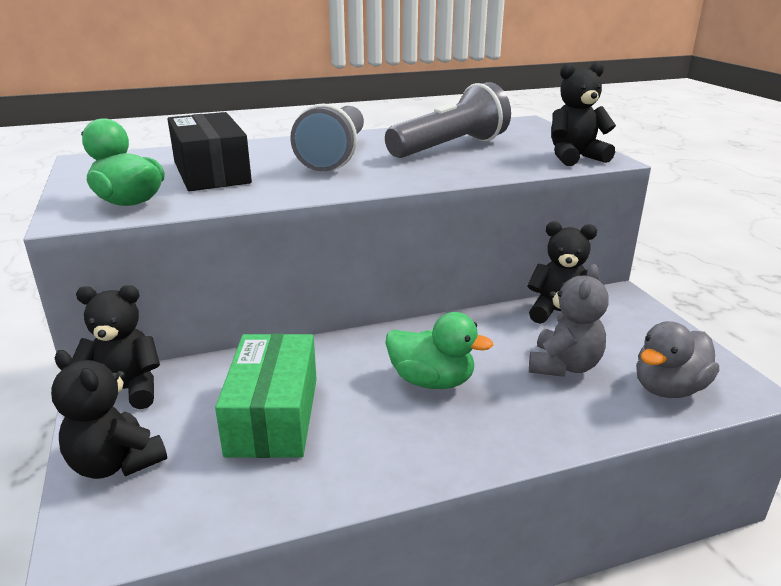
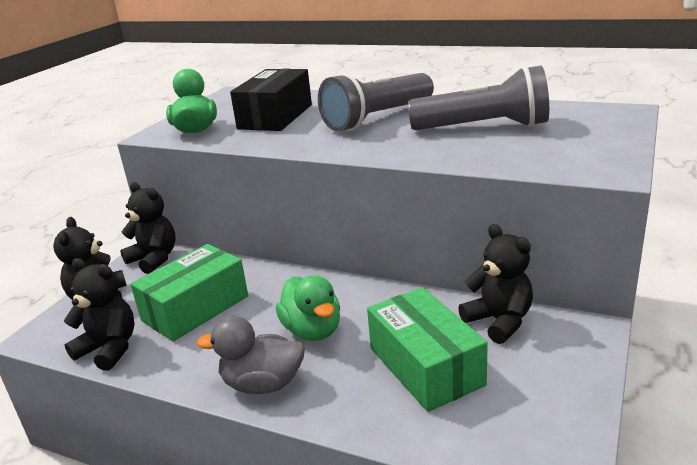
camera: 45 degrees right, 0 degrees up
grey teddy bear [529,264,608,377] -> green box [367,287,488,412]
black teddy bear [551,62,616,166] -> black teddy bear moved to [64,258,135,371]
grey duck [636,321,719,398] -> grey duck moved to [197,316,305,394]

